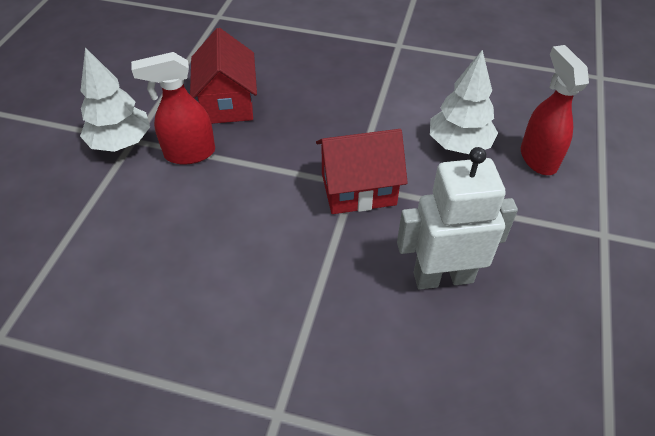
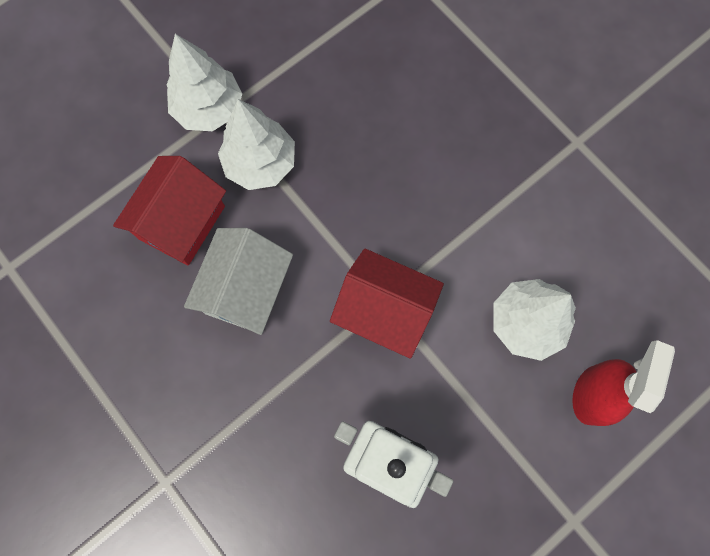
camera: 35 degrees right, 25 degrees up
red spray bottle [131,52,215,164] -> white tree [218,99,295,190]
red house [190,28,257,124] -> red house moved to [113,156,226,266]
none -> white house [184,228,293,335]

